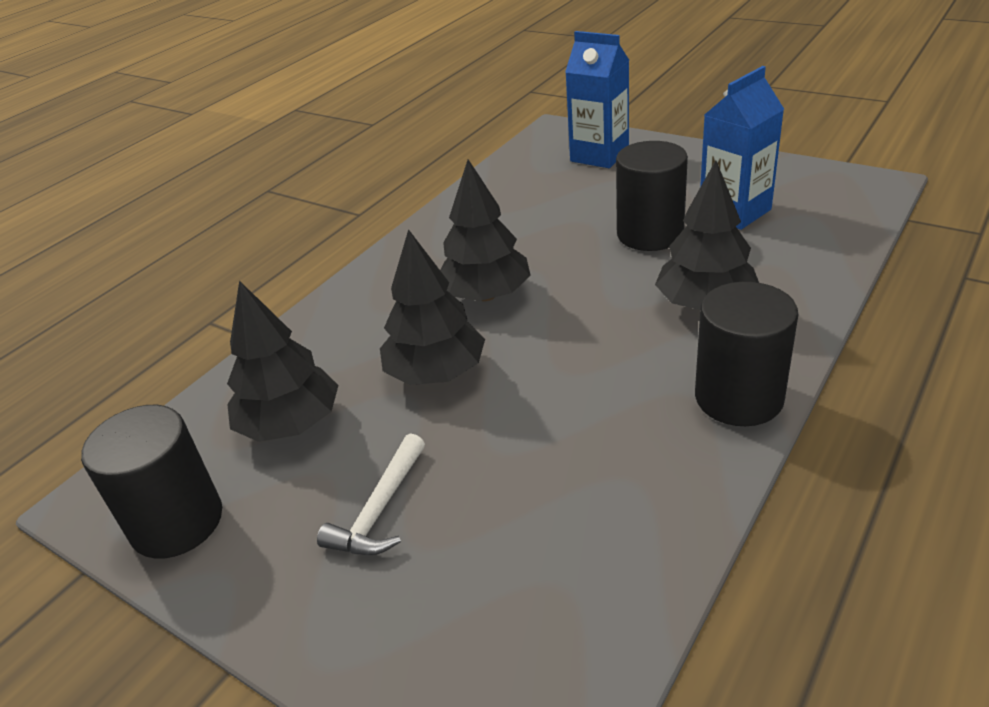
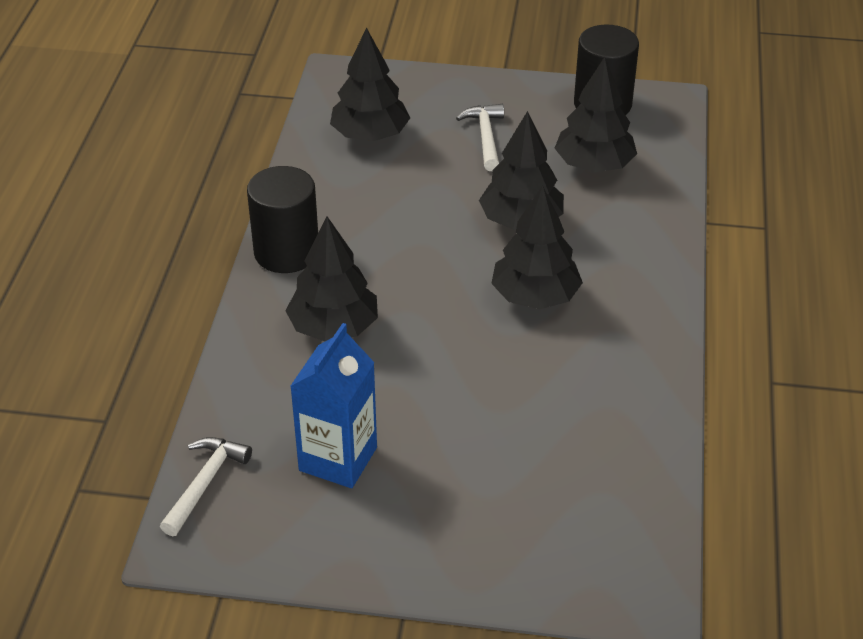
camera: 150 degrees right, 5 degrees up
blue carton [565,31,629,168] -> none
black cylinder [616,141,688,251] -> none
none -> white hammer [160,437,252,536]
none -> black tree [330,28,410,141]

